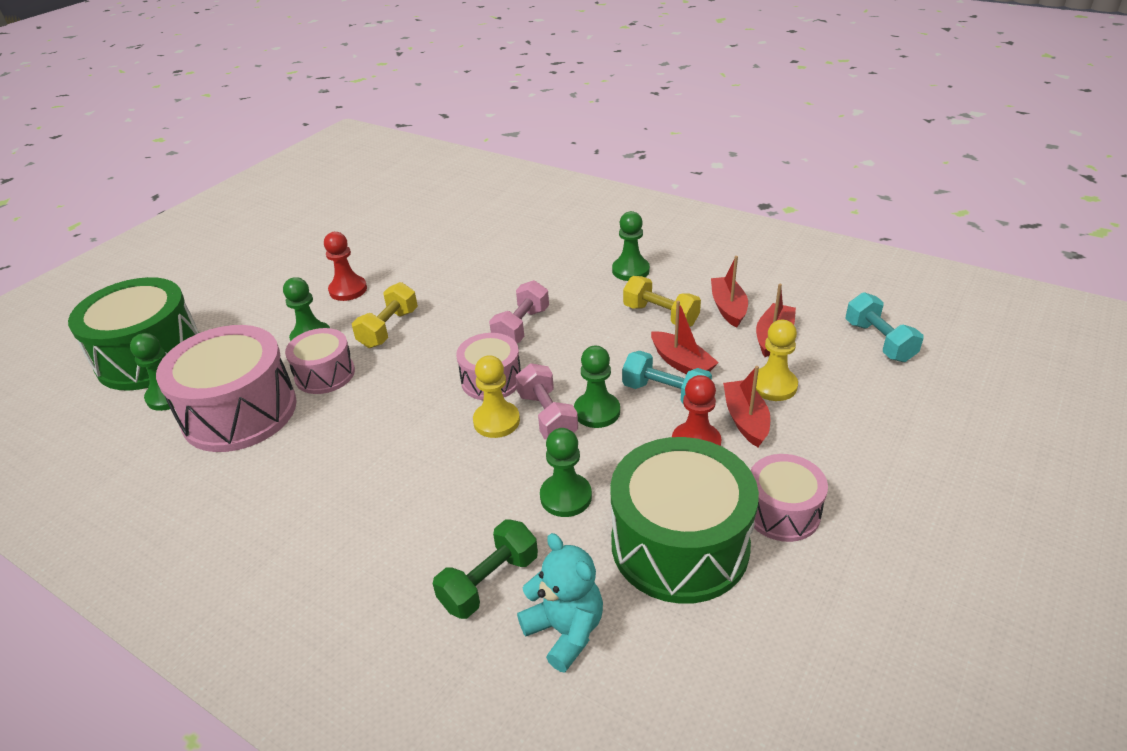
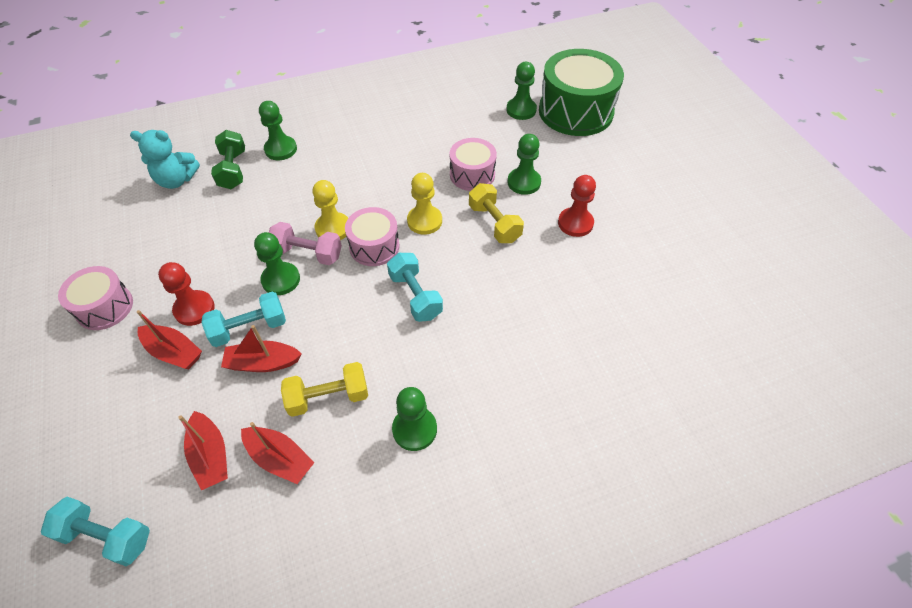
camera: 125 degrees right, 15 degrees up
pink drum [156,325,297,452] -> none
pink dumbbell [489,280,549,343] -> turquoise dumbbell [387,253,443,322]
green pawn [540,428,592,517] -> green pawn moved to [259,101,297,160]
green drum [610,437,759,604] -> none
yellow pawn [756,320,798,401] -> yellow pawn moved to [407,173,442,235]

